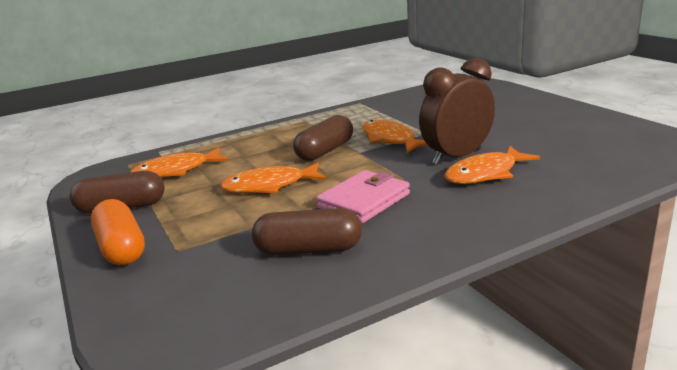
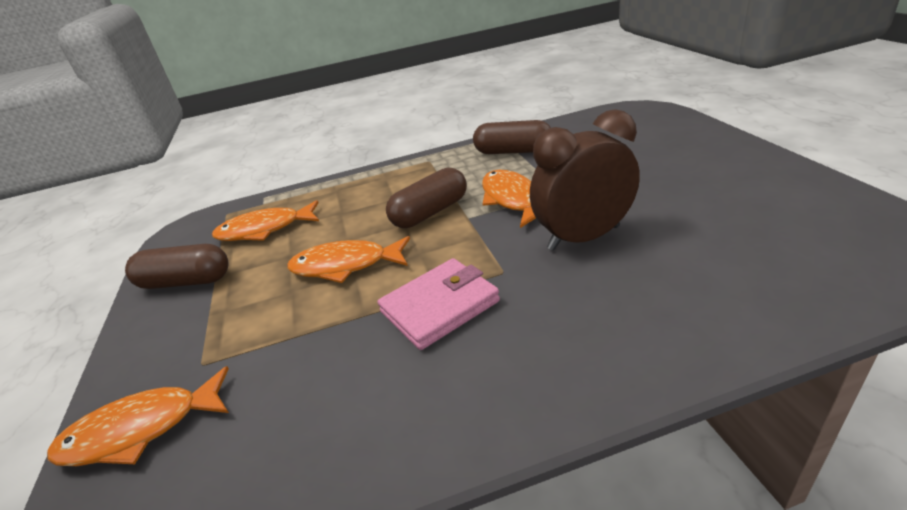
camera: 15 degrees right, 10 degrees up
orange capsule [91,199,145,265] -> none
brown capsule [252,208,362,255] -> brown capsule moved to [473,120,551,154]
orange fish [445,146,540,184] -> orange fish moved to [47,366,229,466]

